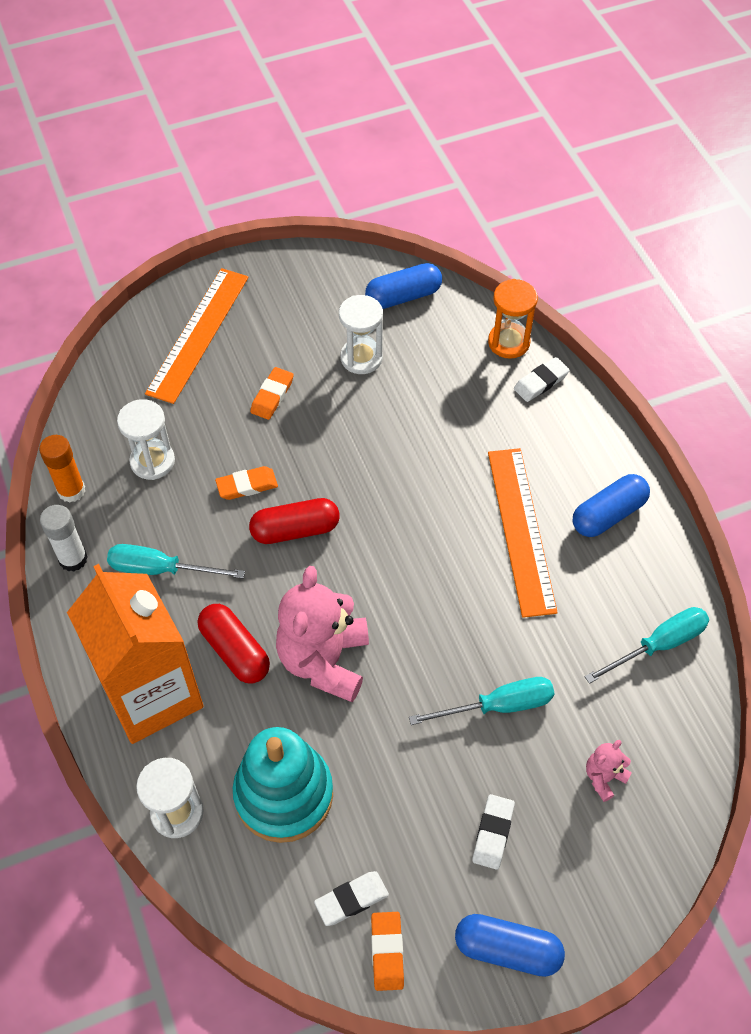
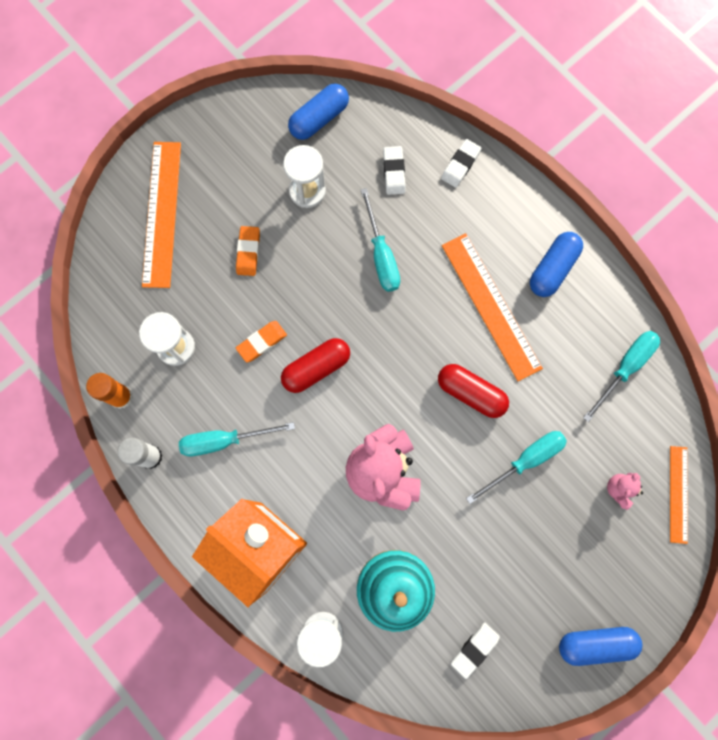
camera: 20 degrees left, 20 degrees up
red capsule [198,604,270,683] -> red capsule moved to [438,364,509,418]
orange eraser [371,912,404,991] -> none
white eraser [472,794,515,870] -> white eraser moved to [383,146,406,195]
orange hourglass [488,279,538,359] -> none
none -> turquoise screwdriver [361,188,400,292]
none -> orange ruler [670,446,688,544]

